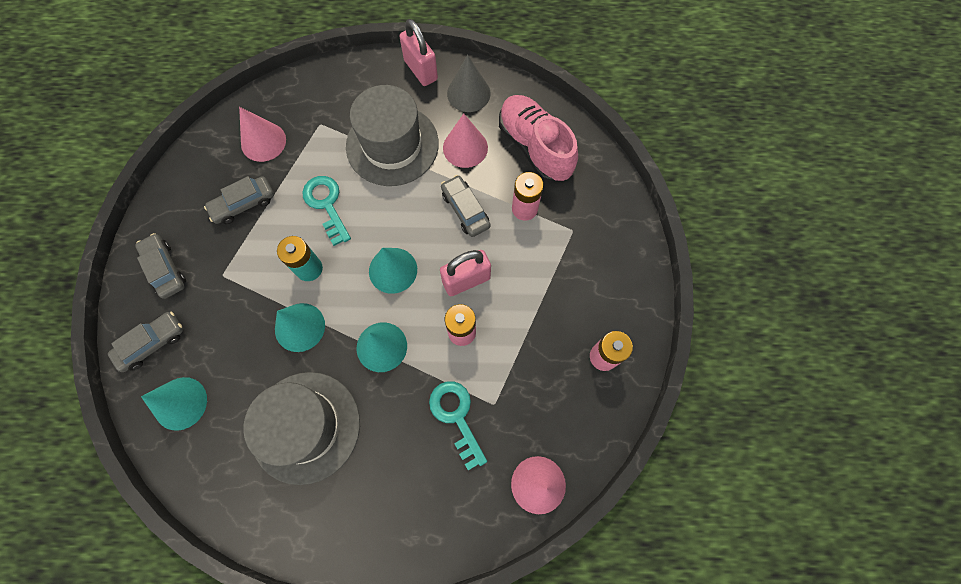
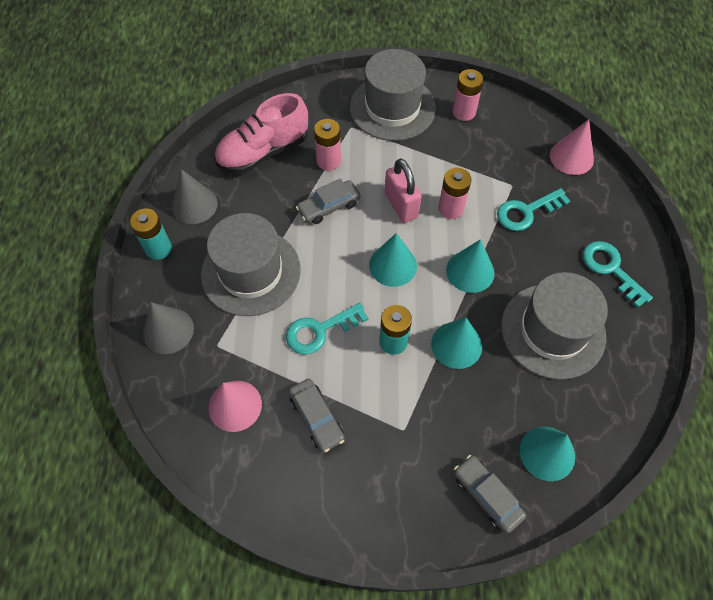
camera: 90 degrees left, 10 degrees down
grey car [135,233,186,299] -> none
pink padlock [399,19,438,86] -> turquoise battery [130,209,172,260]
pink cone [443,113,488,168] -> none
none -> grey cone [143,302,194,354]
none -> grey hat [350,49,436,141]
none -> turquoise key [583,241,653,308]

